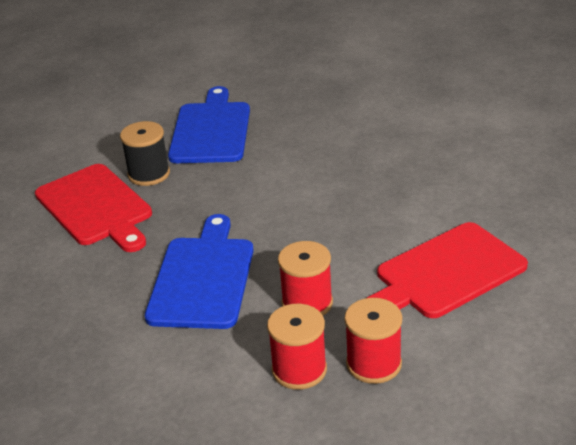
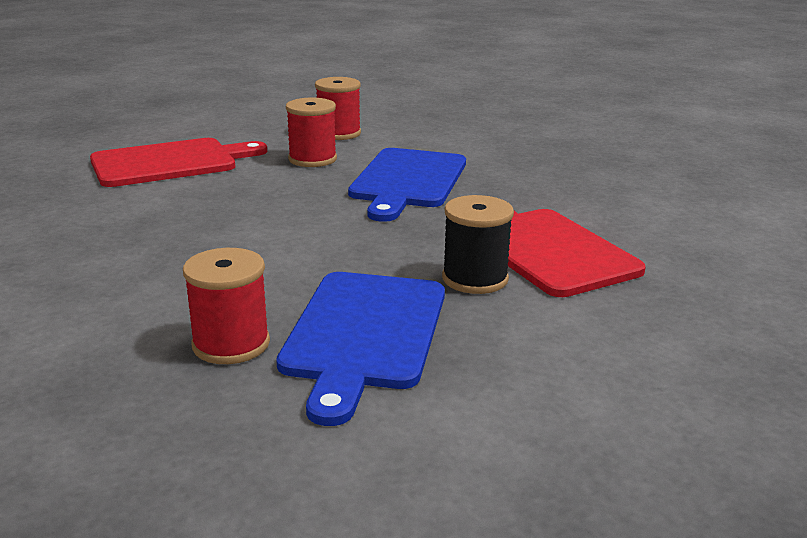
camera: 175 degrees left, 10 degrees down
red spool [344,298,402,384] -> red spool moved to [183,248,270,364]

